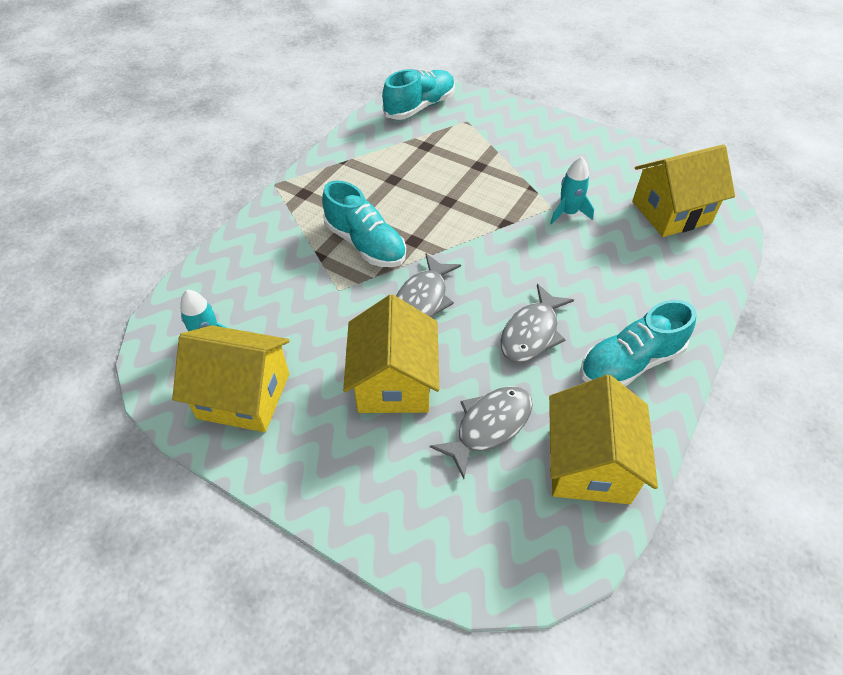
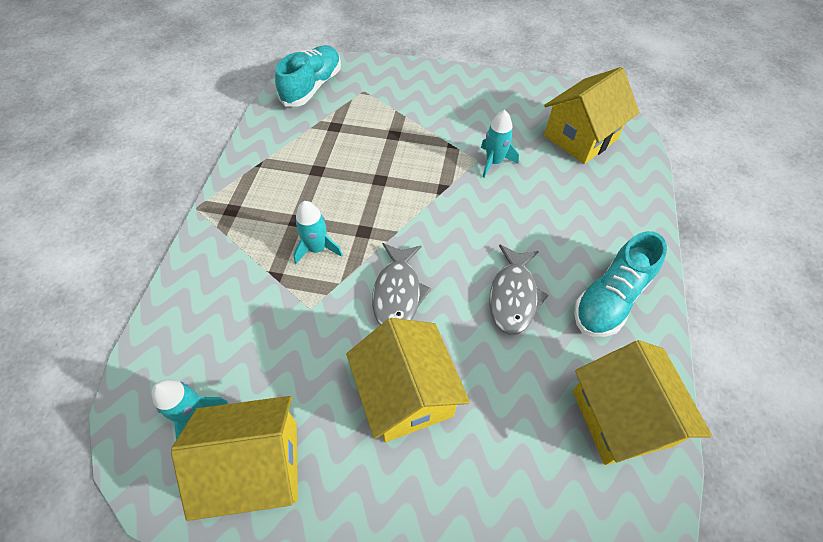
camera: 20 degrees left, 5 degrees up
turquoise shoe [322,180,406,267] -> turquoise rocket [293,201,343,264]
grey fish [430,386,533,479] -> none

